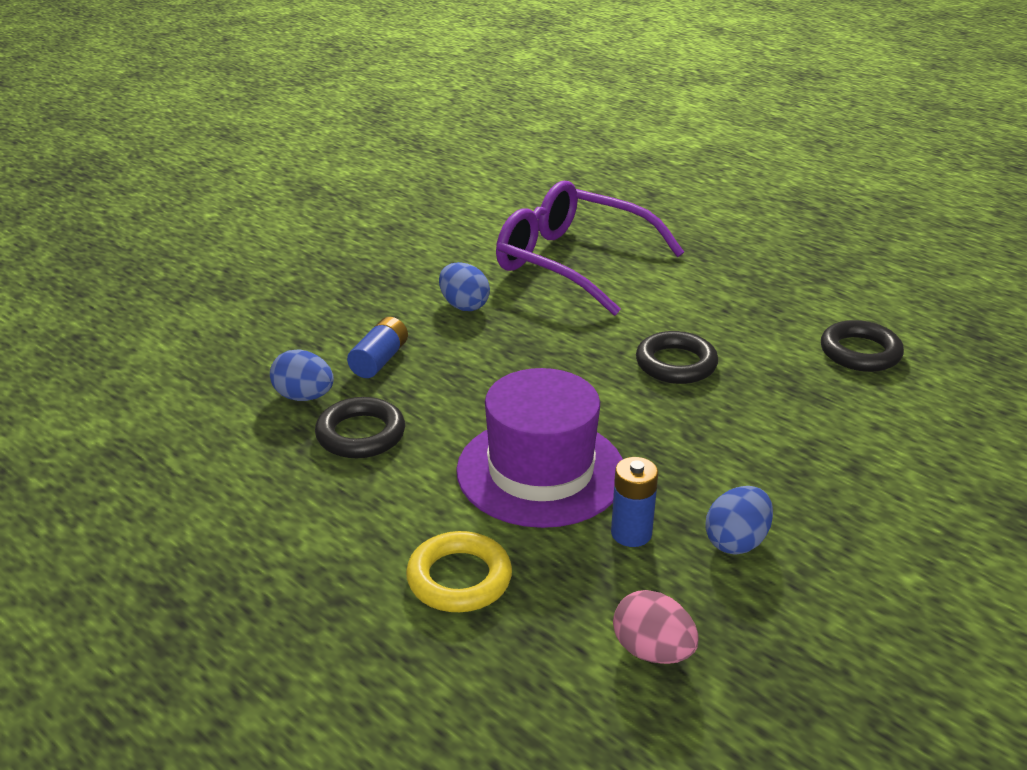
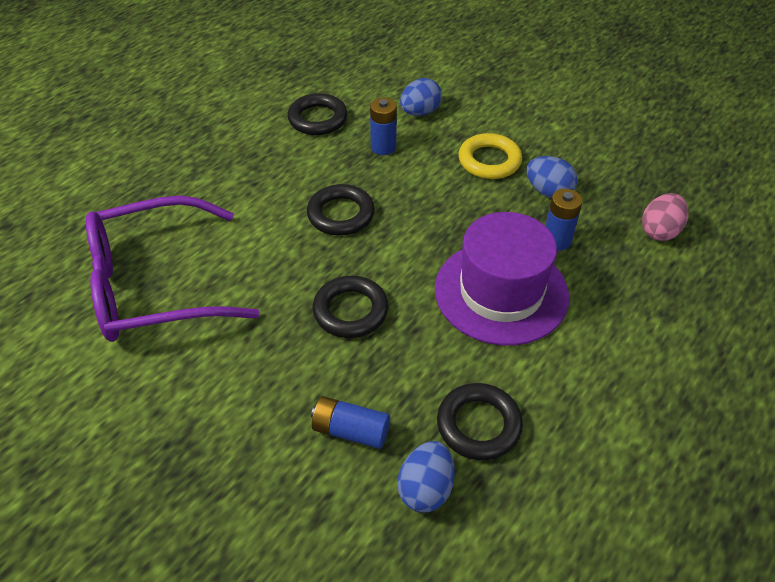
camera: 95 degrees left, 15 degrees up
yellow ring [406,531,512,612] -> yellow ring moved to [459,133,522,179]
blue egg [439,262,490,311] -> blue egg moved to [400,78,442,116]
purple glasses [496,181,684,316] -> purple glasses turned 45 degrees clockwise [86,196,260,342]
none -> black ring [313,276,389,338]
none -> blue battery [370,97,397,155]

